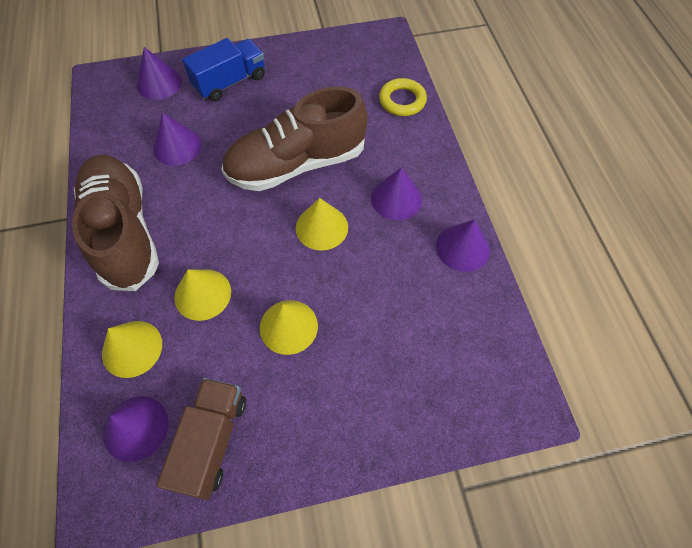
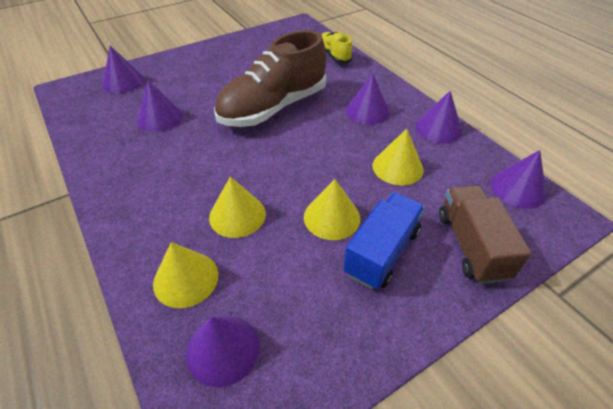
camera: 20 degrees left, 15 degrees down
brown shoe [72,155,159,291] -> none
brown truck [156,378,246,500] -> brown truck moved to [439,186,531,284]
blue truck [182,38,265,102] -> blue truck moved to [343,192,425,290]
yellow cone [296,198,348,251] -> yellow cone moved to [372,129,424,185]
yellow ring [379,78,427,116] -> yellow shoe [321,32,353,63]
none -> purple cone [491,150,547,209]

